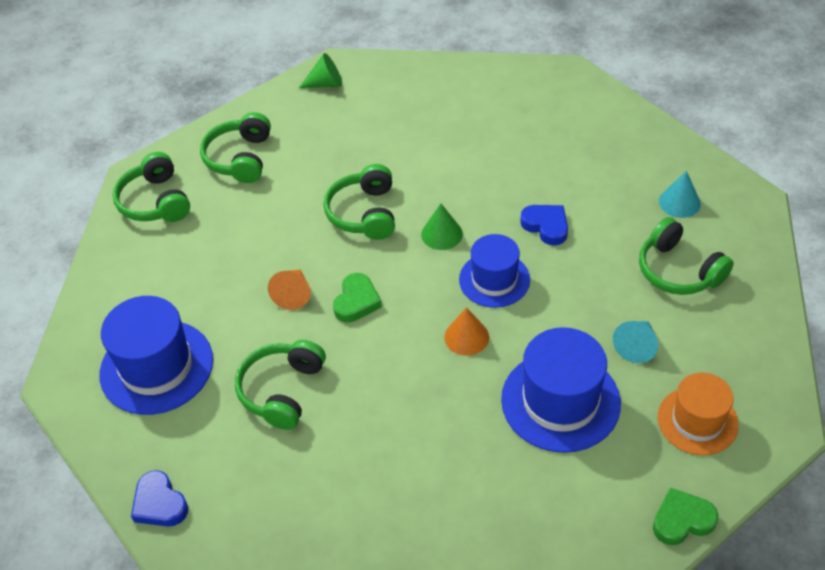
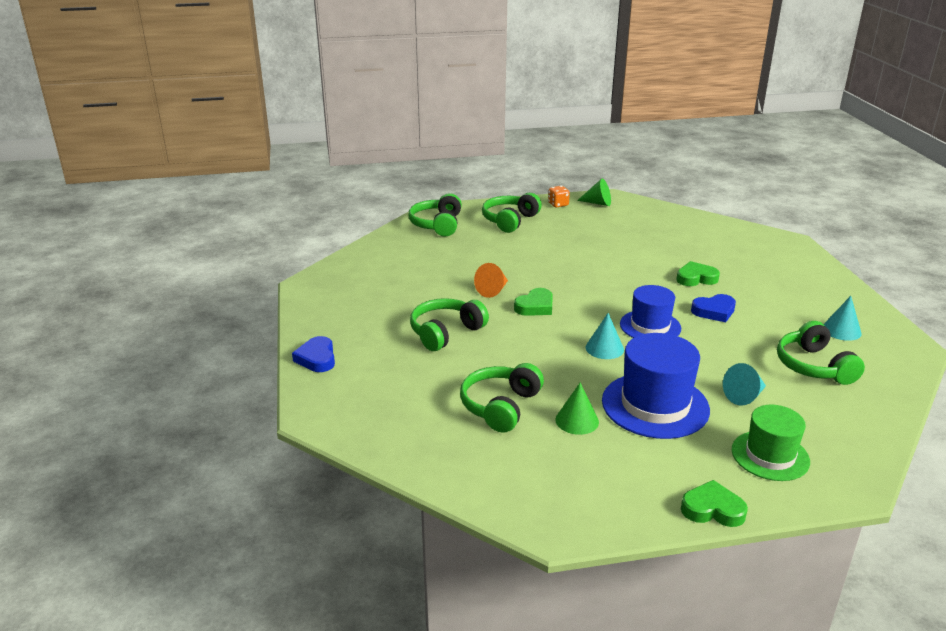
camera: 25 degrees right, 20 degrees down
blue hat [99,296,213,415] -> none
green headphones [323,164,395,240] -> green headphones moved to [460,363,544,433]
green cone [421,203,463,250] -> green cone moved to [555,383,599,435]
orange cone [444,307,489,356] -> turquoise cone [586,313,624,359]
blue heart [520,205,568,246] -> blue heart turned 90 degrees clockwise [691,294,736,322]
orange hat [658,372,739,455] -> green hat [732,405,810,481]
none -> orange dice [548,186,570,207]
none -> green heart [676,261,720,286]

